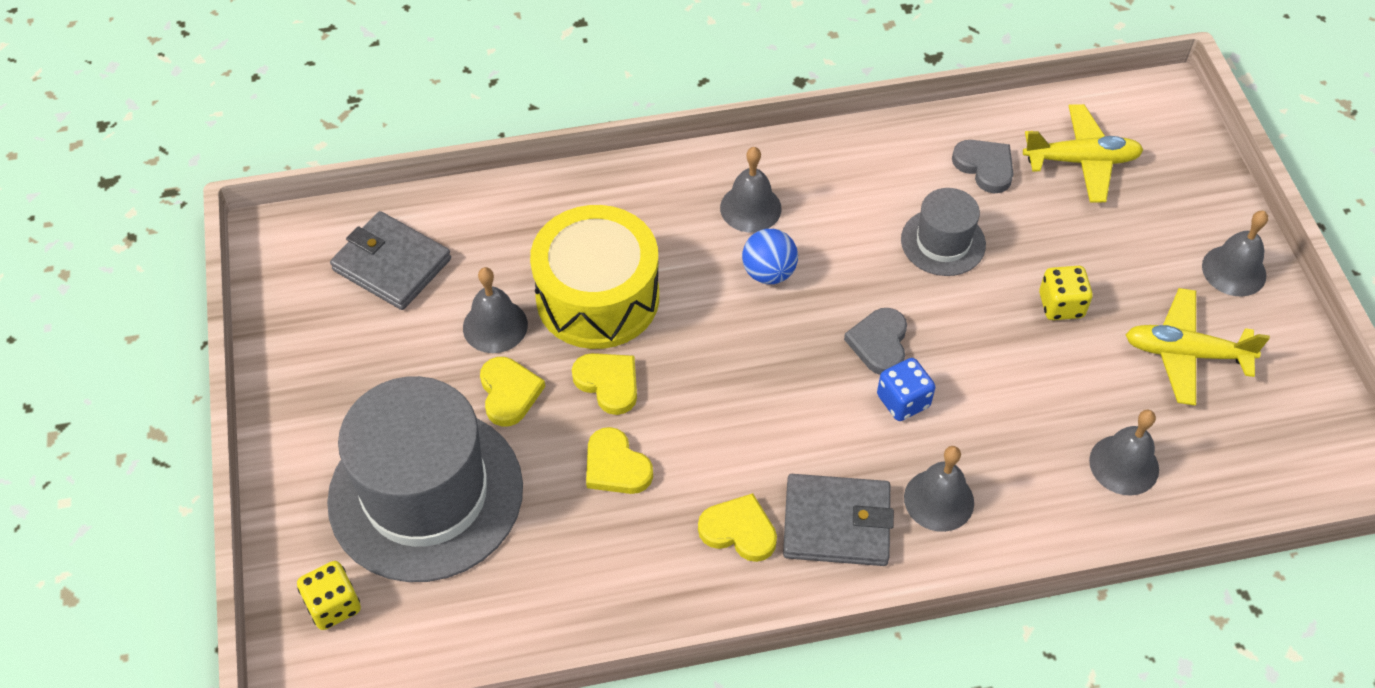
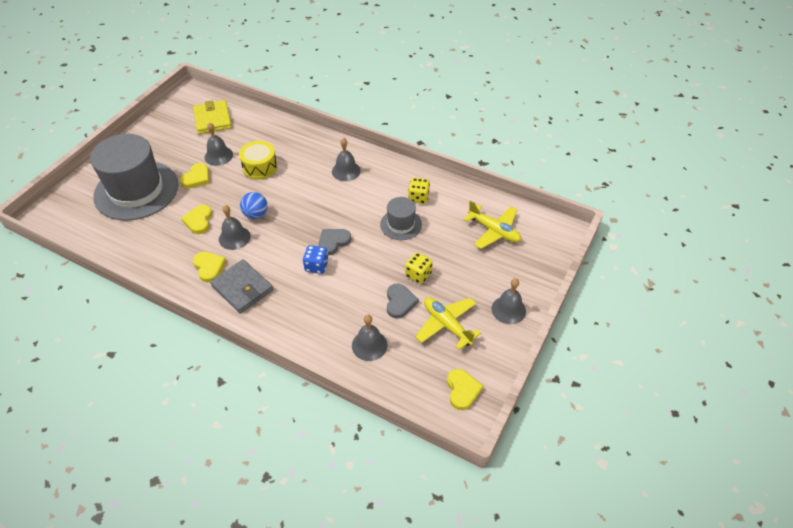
camera: 40 degrees right, 5 degrees down
yellow dice [297,561,361,630] -> yellow dice moved to [408,178,430,204]
grey wallet [330,211,451,310] -> yellow wallet [193,100,232,134]
yellow drum [530,205,659,349] -> yellow drum [239,141,277,180], size x0.63
yellow heart [572,353,637,415] -> yellow heart moved to [447,369,483,410]
blue ball [742,229,798,284] -> blue ball moved to [240,192,268,219]
grey bell [904,446,974,532] -> grey bell moved to [219,205,251,250]
grey heart [952,140,1013,193] -> grey heart moved to [387,283,419,319]

